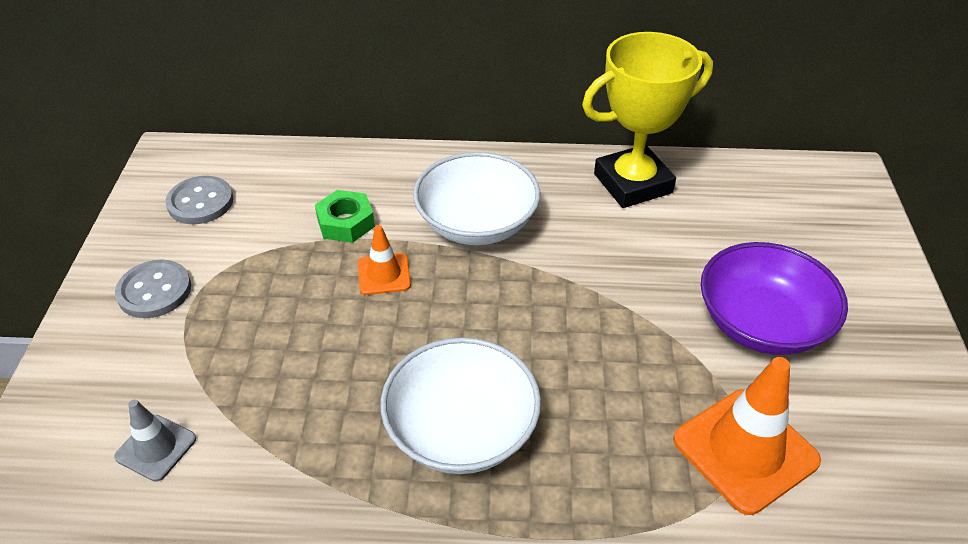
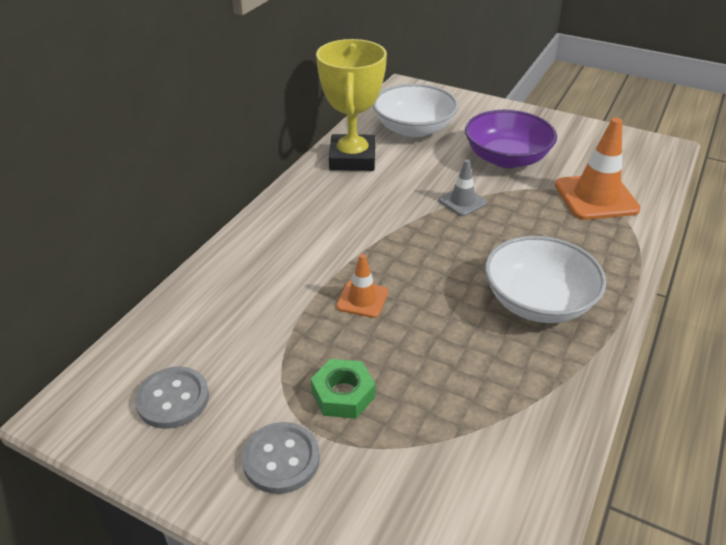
camera: 65 degrees left, 5 degrees down
grey traffic cone [114,400,196,482] -> grey traffic cone moved to [438,159,487,216]
green nut [315,190,375,243] -> green nut moved to [311,359,376,419]
white bowl [413,152,540,245] -> white bowl moved to [373,84,458,138]

